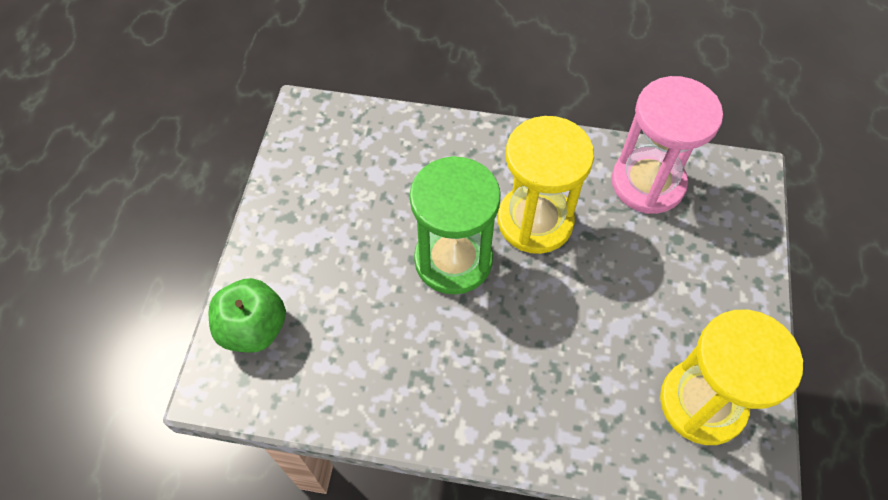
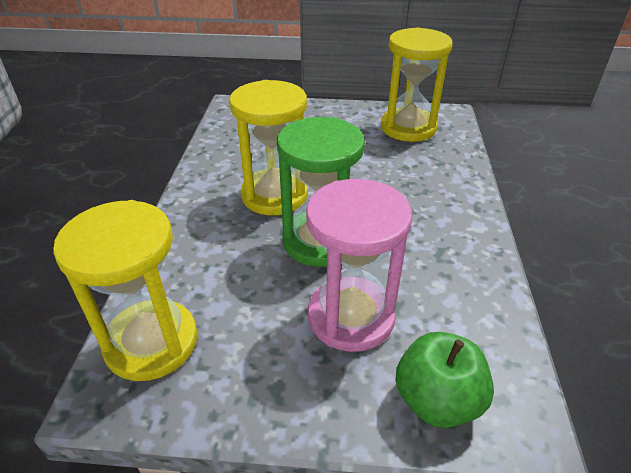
camera: 95 degrees left, 20 degrees down
pink hourglass [612,76,723,214] -> pink hourglass moved to [306,179,412,352]
none -> yellow hourglass [53,200,198,381]

